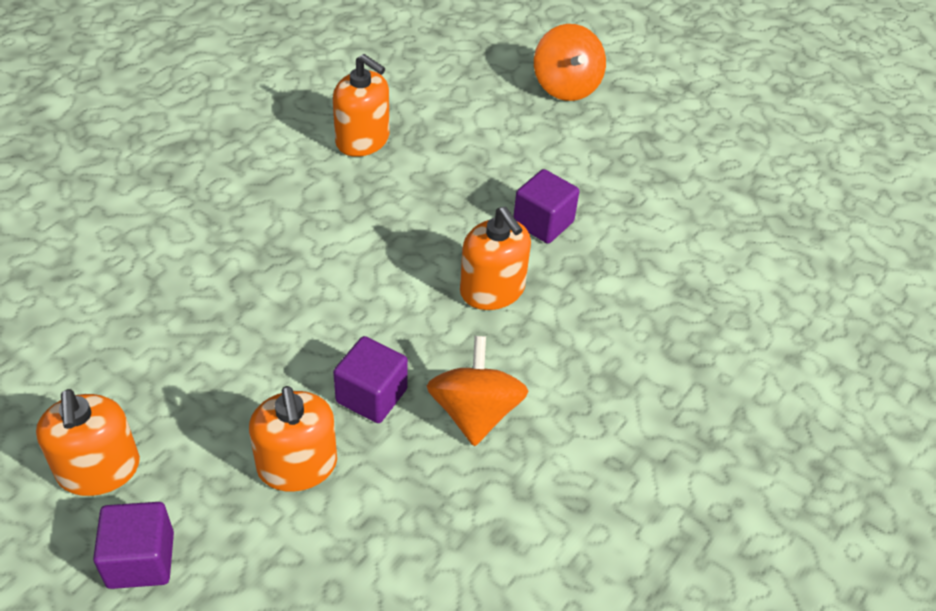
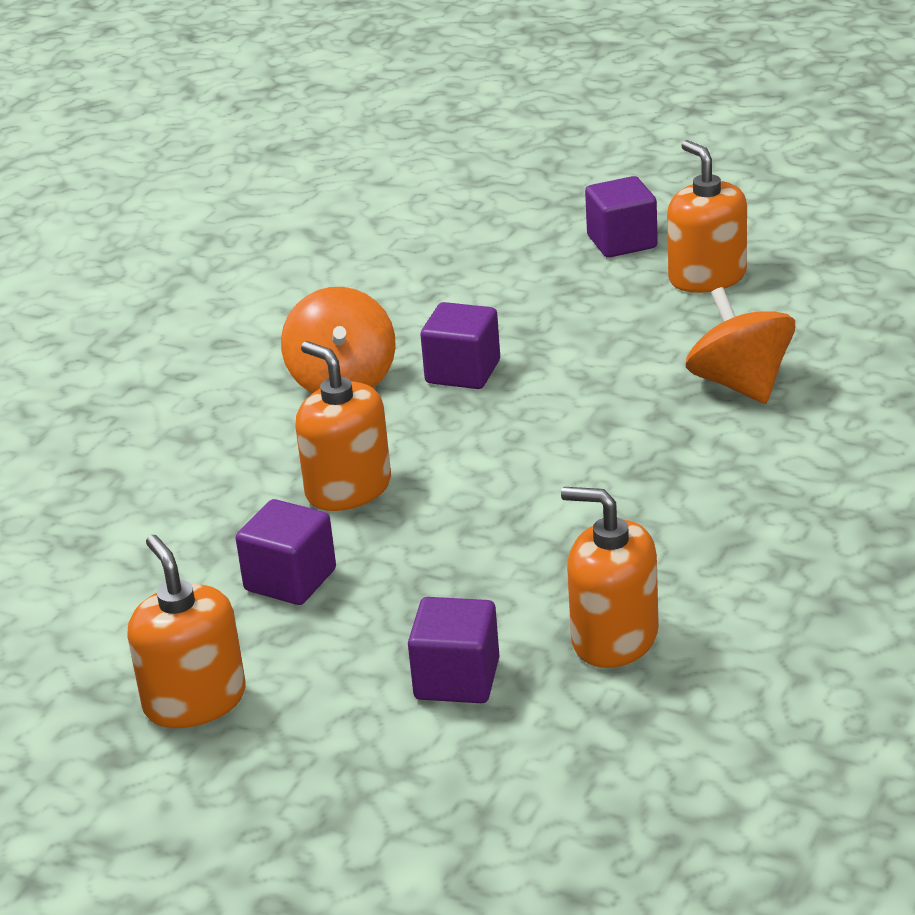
camera: 175 degrees right, 15 degrees down
orange soap dispenser [249,386,337,492] -> orange soap dispenser moved to [127,535,246,728]
orange spinning top [534,24,606,101] -> orange spinning top moved to [686,287,795,404]
none -> purple cube [408,597,499,703]

